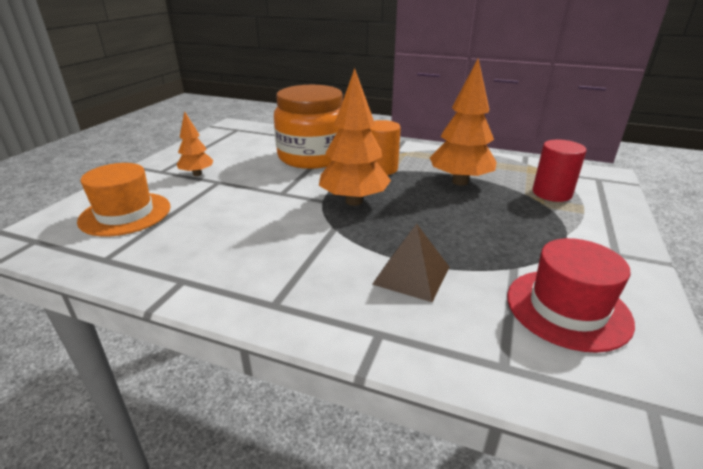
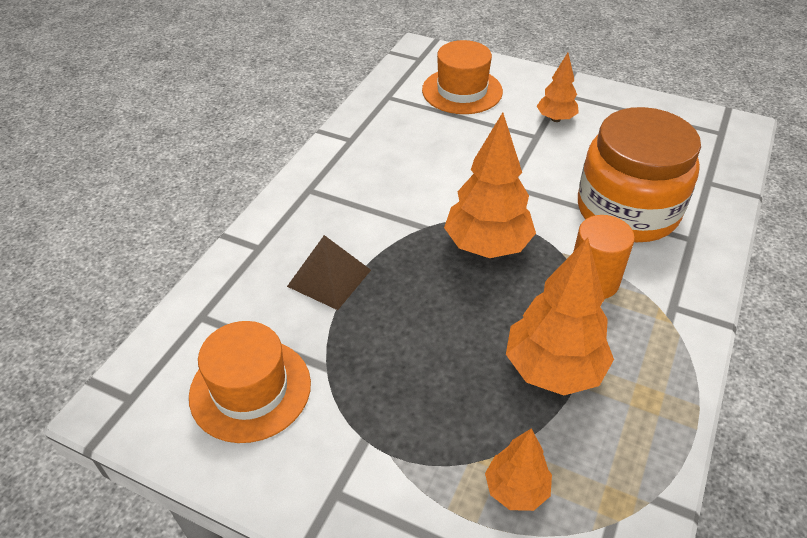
camera: 95 degrees right, 15 degrees up
red hat [507,238,635,353] -> orange hat [189,321,311,443]
red cylinder [532,140,587,202] -> orange tree [485,428,552,511]

